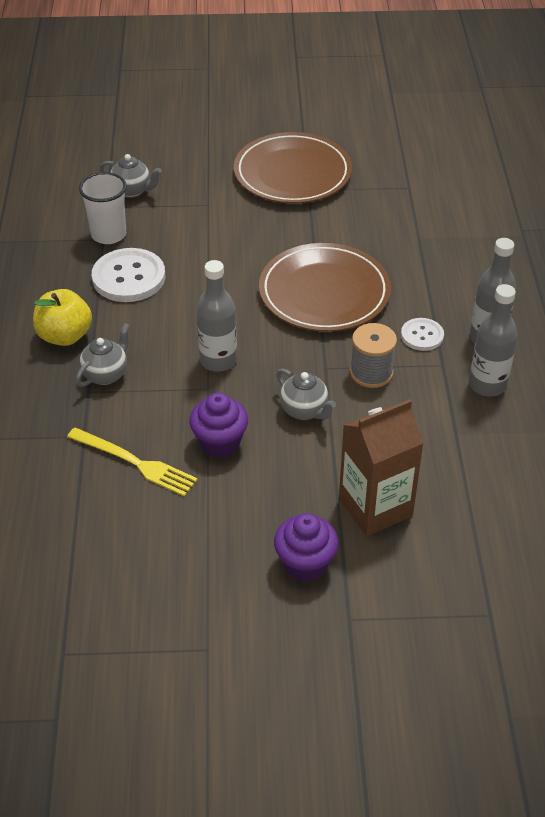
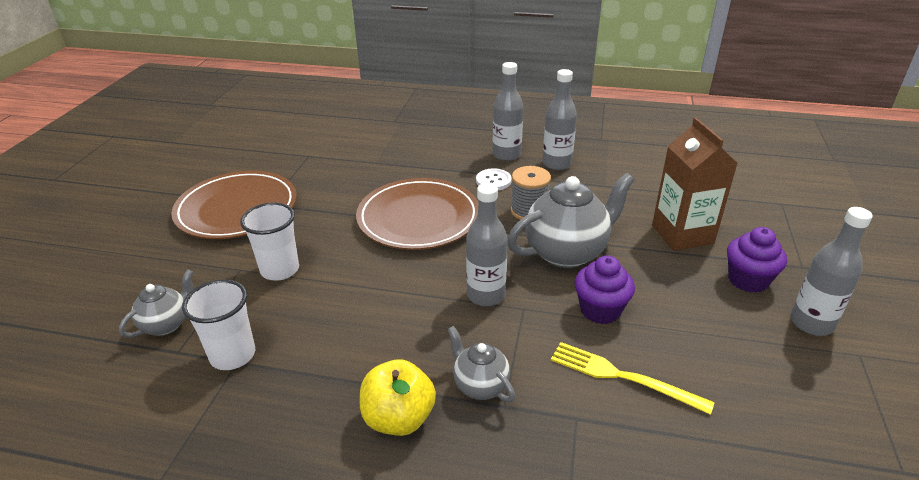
camera: 75 degrees left, 10 degrees down
yellow fork [67,427,198,497] -> yellow fork turned 105 degrees counterclockwise [551,342,715,415]
white button [92,248,165,302] -> none
grey teapot [277,369,336,420] -> grey teapot [507,173,635,268], size x1.86
none -> white cup [240,202,299,281]
none -> grey bottle [791,207,873,336]

